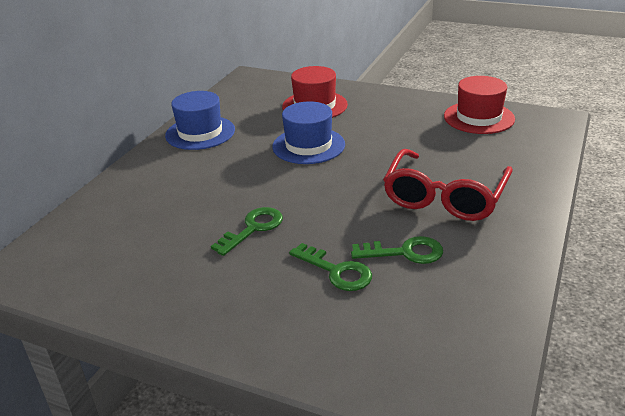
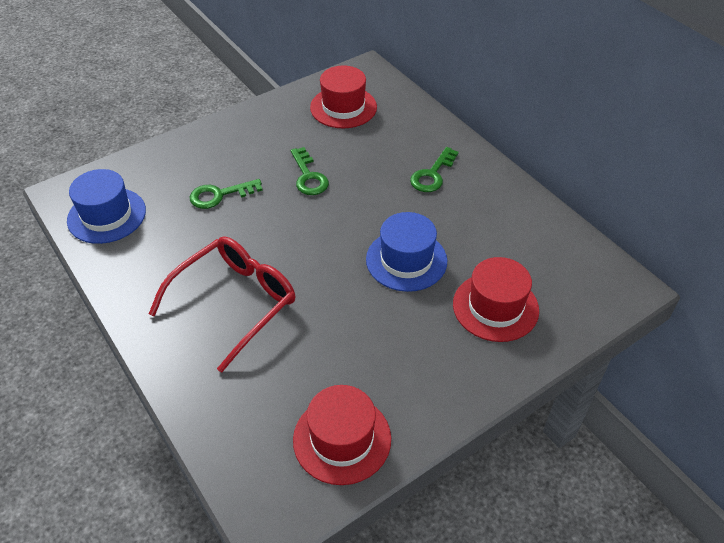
camera: 120 degrees right, 15 degrees up
blue hat [165,91,235,150] -> blue hat moved to [67,169,146,244]
green key [351,236,443,264] -> green key moved to [410,147,459,192]
red glasses [383,149,513,221] -> red glasses turned 75 degrees clockwise [149,236,296,373]
none -> red hat [310,65,377,128]

